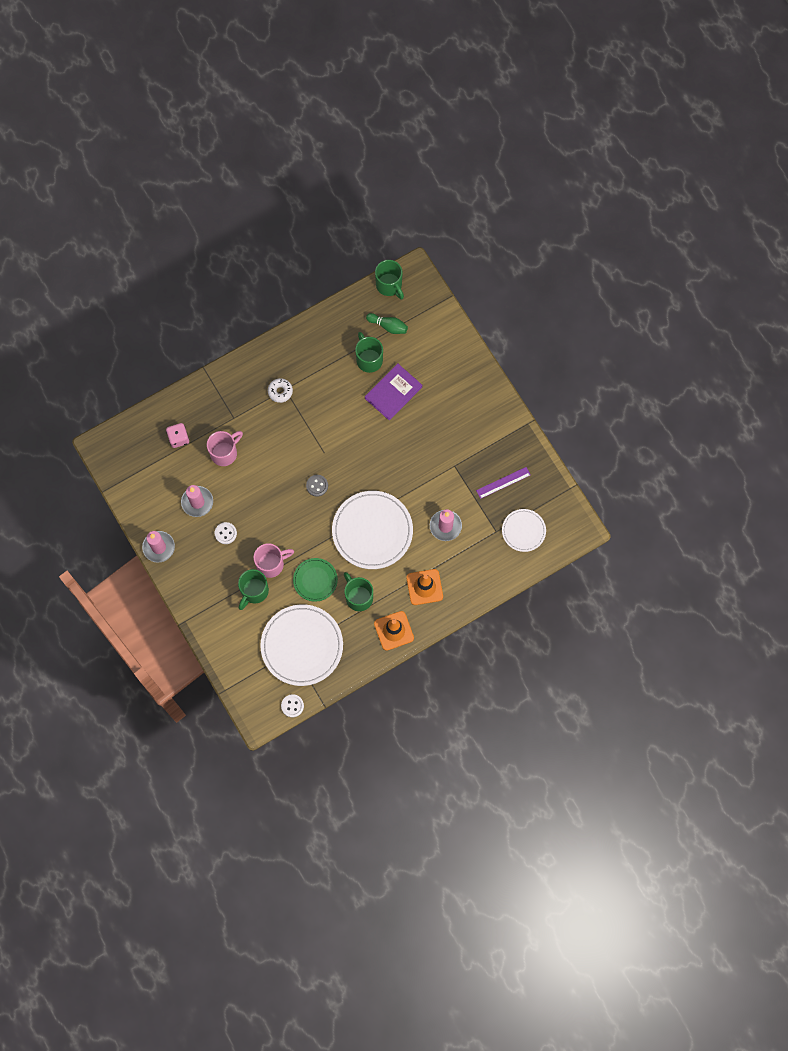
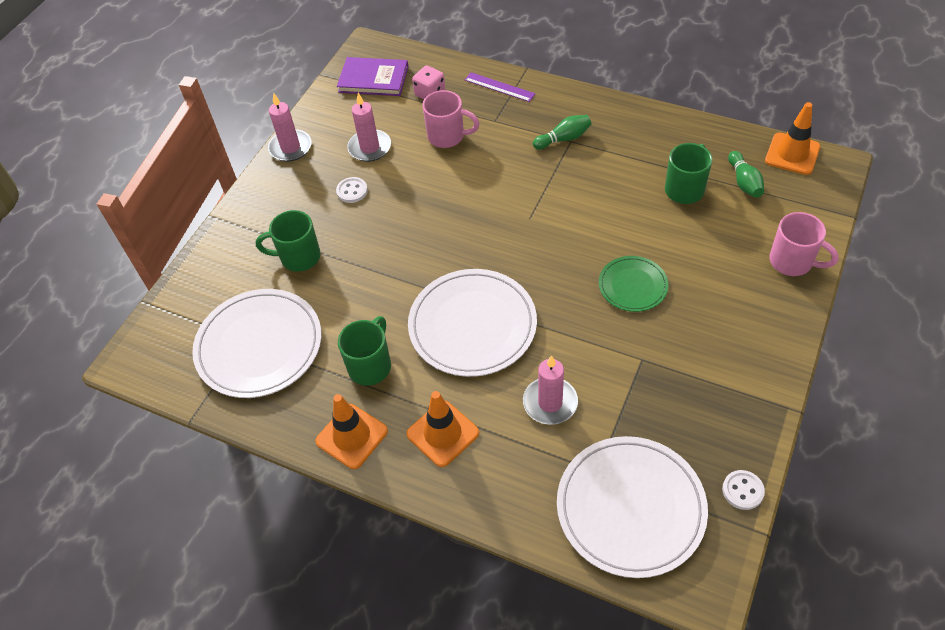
camera: 60 degrees right, 20 degrees down
pink mug [254,543,294,578] -> pink mug moved to [769,212,839,276]
white donut [268,378,293,403] -> green bowling pin [533,115,591,150]
white button [281,694,304,717] -> white button moved to [722,470,765,510]
green plate [293,558,338,602] -> green plate moved to [599,256,669,312]
grey button [306,475,328,496] -> none
purple book [365,363,422,420] -> purple book moved to [337,57,409,96]
green mug [375,260,404,299] -> orange traffic cone [765,102,820,175]
purple ruler [476,467,531,499] -> purple ruler moved to [465,72,535,102]
white plate [502,509,546,552] -> white plate [557,436,708,578], size x1.83

